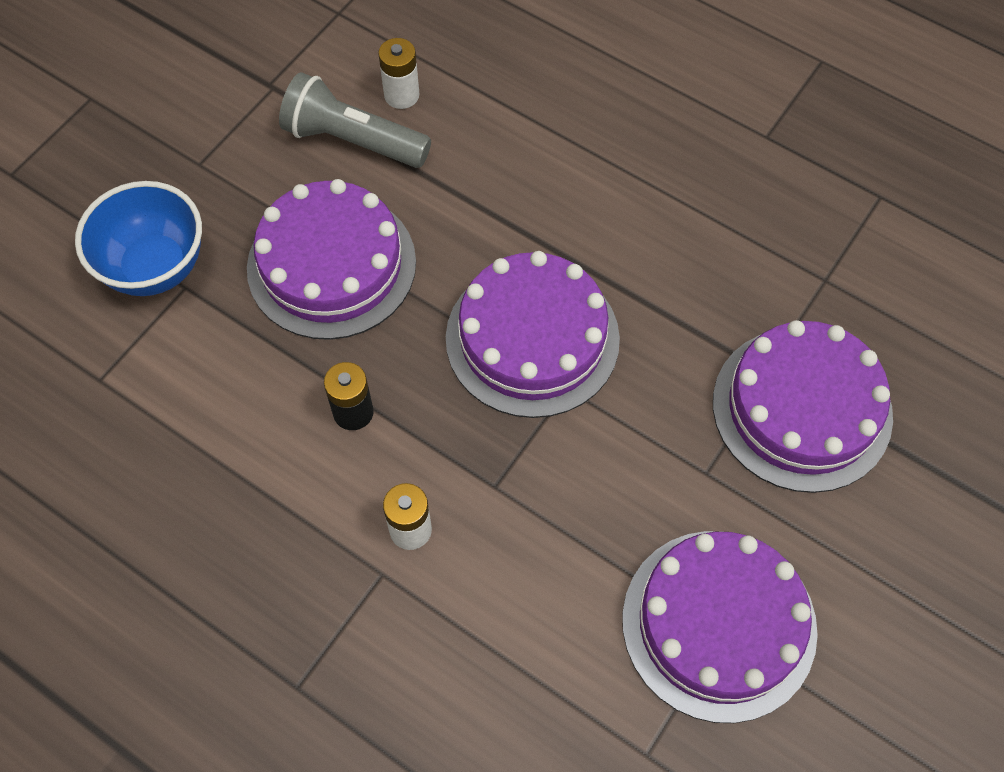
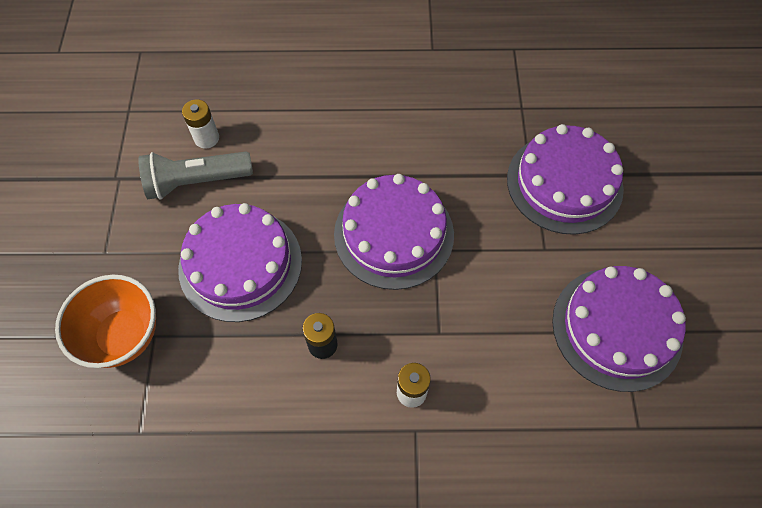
camera: 35 degrees left, 0 degrees up
blue bowl [75,181,202,296] -> orange bowl [55,275,156,368]

